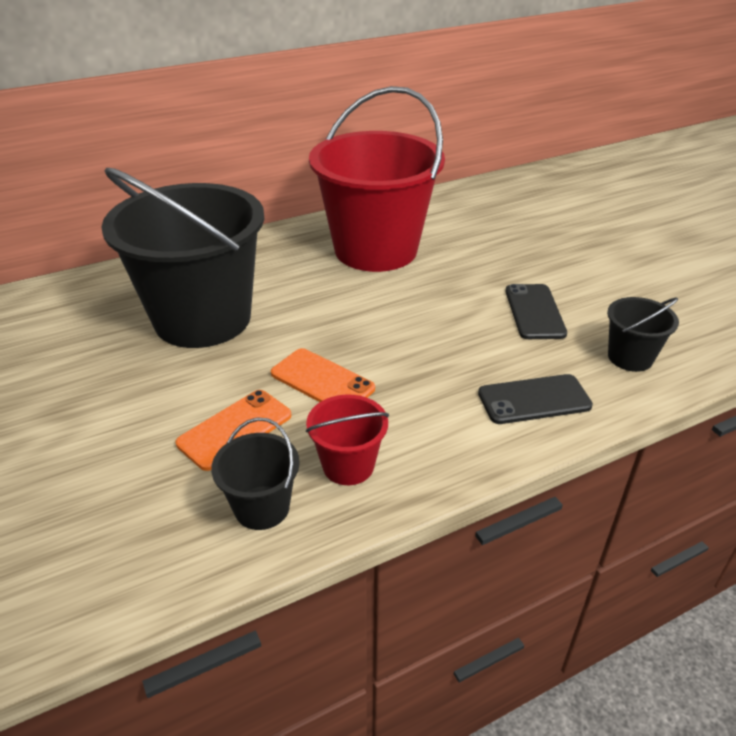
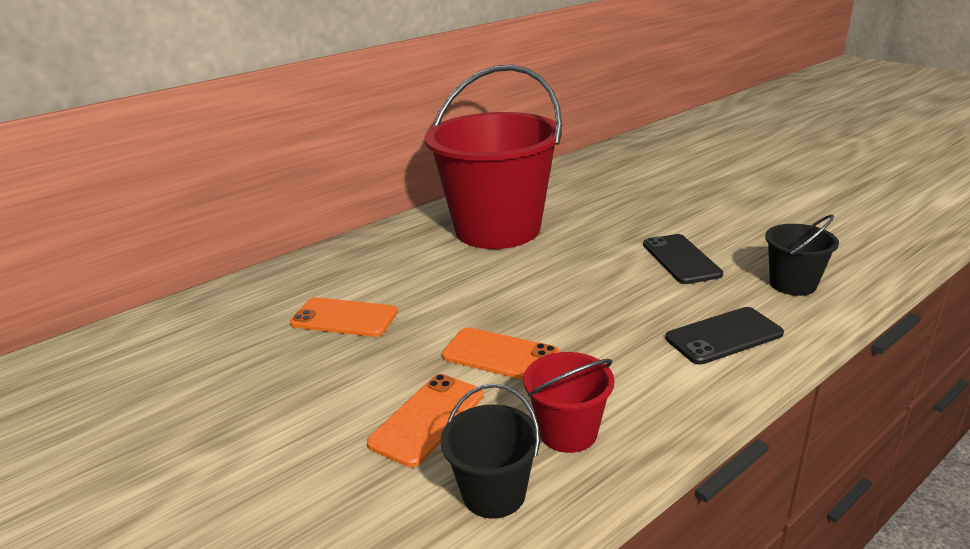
camera: 10 degrees left, 10 degrees down
black bucket [101,168,264,348] -> orange phone [290,297,398,337]

